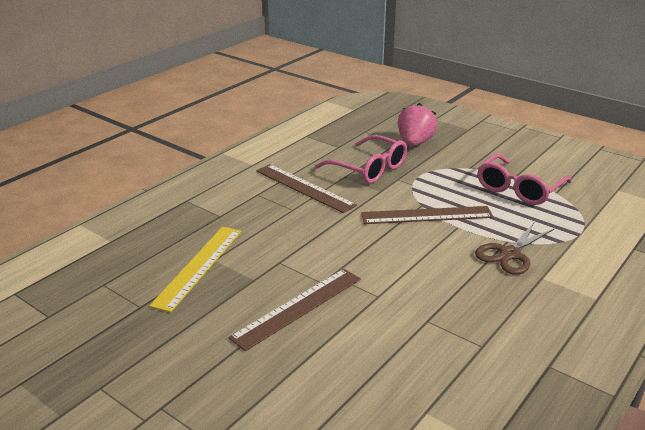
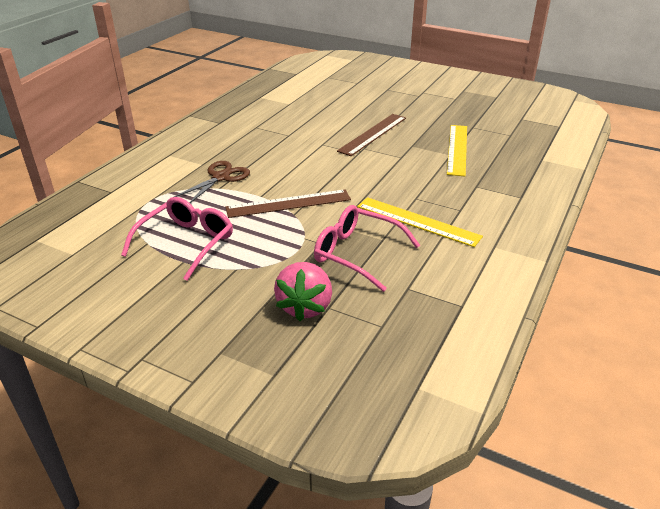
camera: 170 degrees right, 5 degrees up
brown ruler [256,164,357,213] -> yellow ruler [357,197,483,247]

